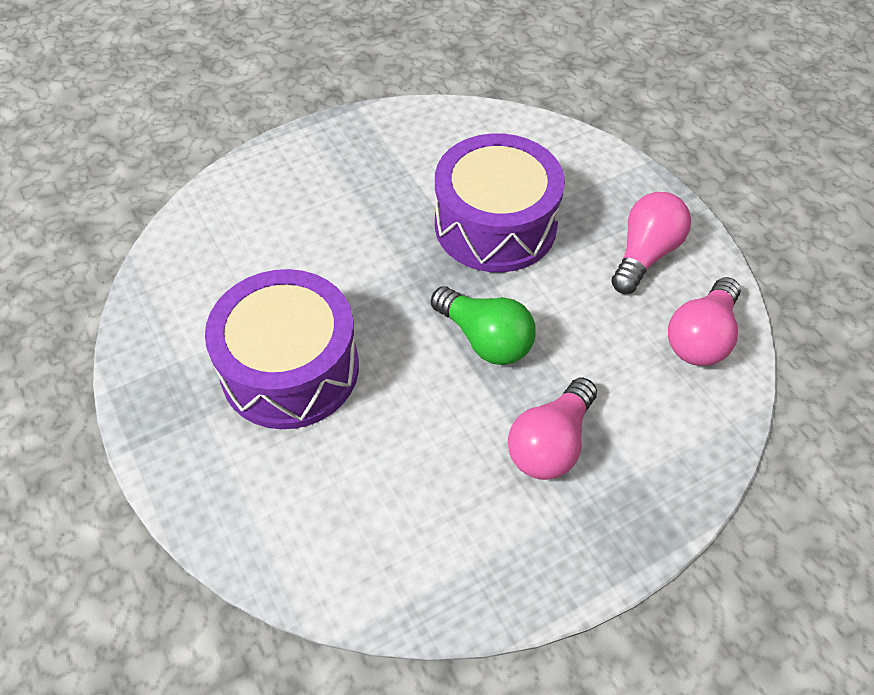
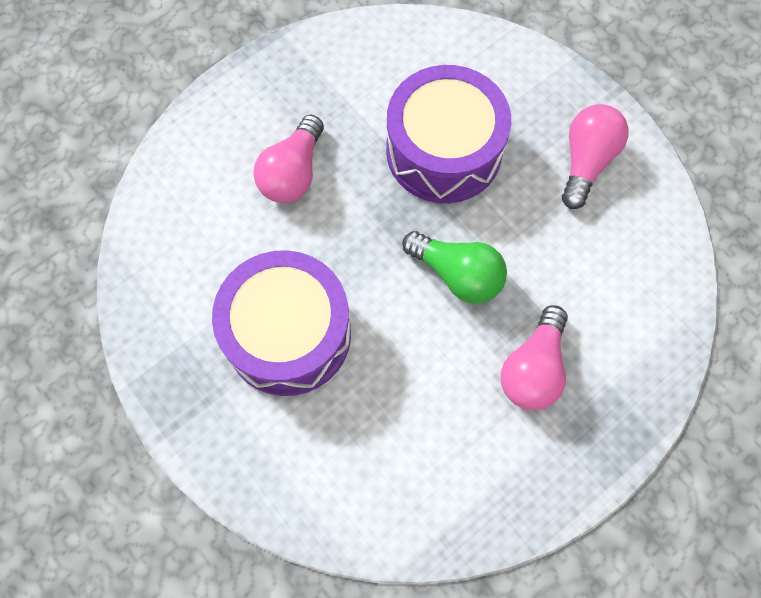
camera: 10 degrees left, 15 degrees up
pink light bulb [668,277,741,366] -> pink light bulb moved to [253,114,324,203]

